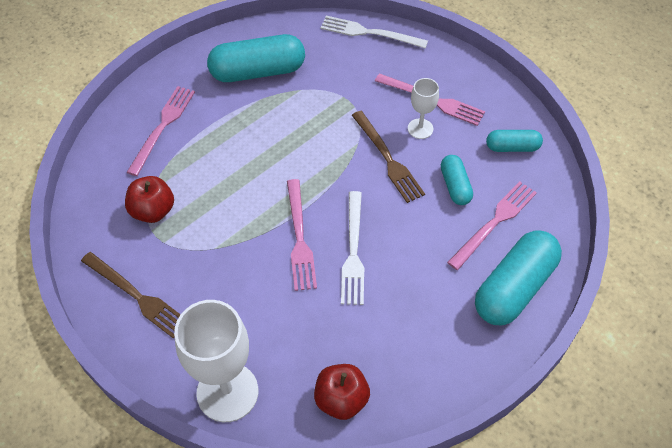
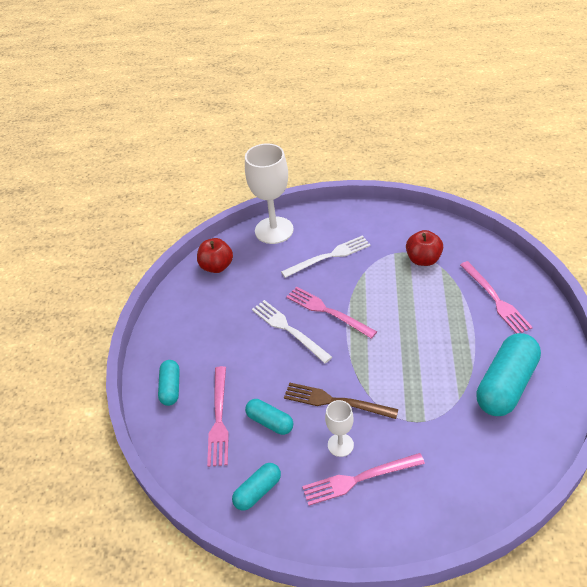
camera: 140 degrees right, 10 degrees down
brown fork [81,252,181,339] -> none
white fork [320,16,428,49] -> white fork moved to [281,236,371,278]
turquoise capsule [475,230,562,325] -> turquoise capsule [158,360,180,406], size x0.54

